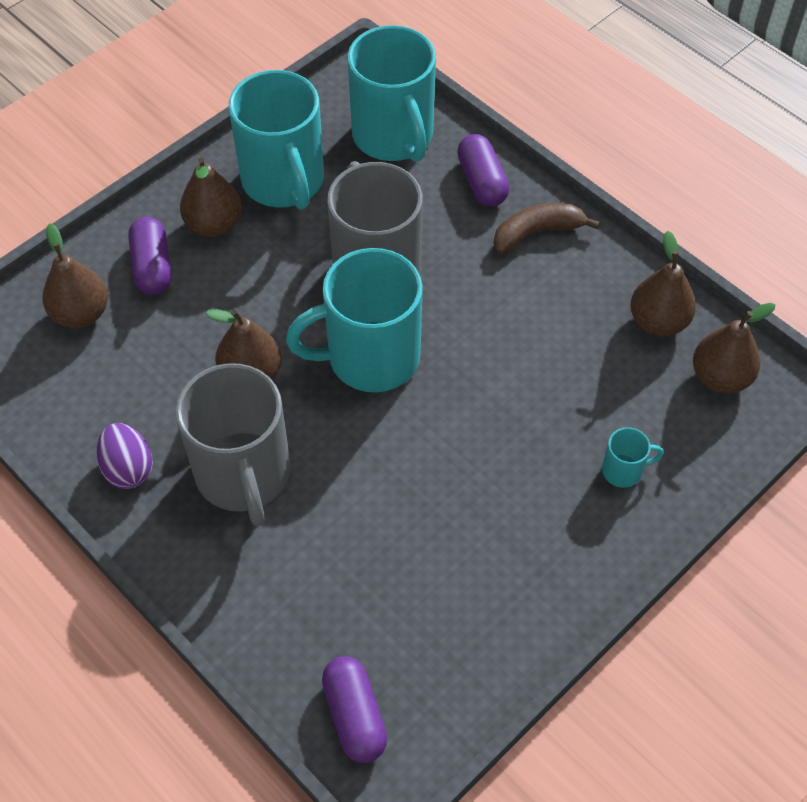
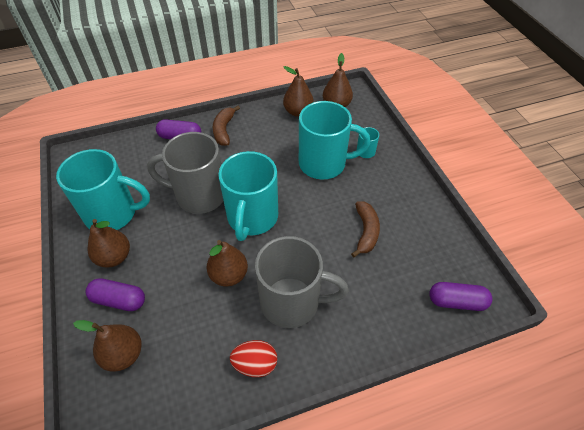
camera: 65 degrees left, 5 degrees down
purple egg [97,423,153,489] -> red egg [230,340,277,377]
turquoise mug [348,25,436,162] -> turquoise mug moved to [299,101,370,179]
none -> brown banana [351,201,380,258]

